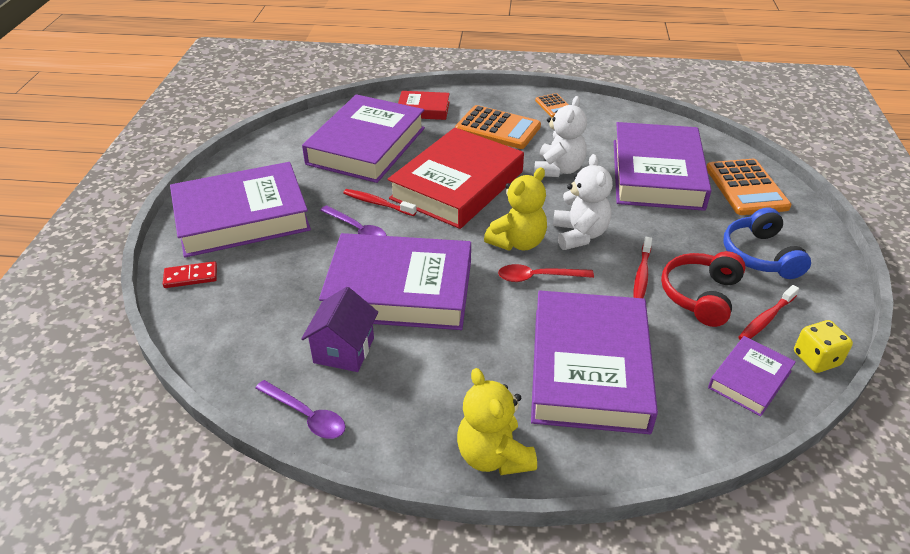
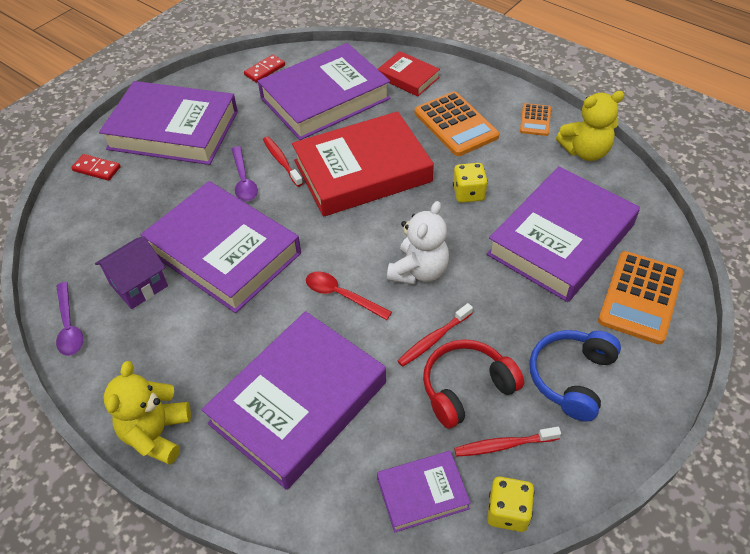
camera: 35 degrees right, 10 degrees up
yellow teddy bear [484,167,547,251] -> yellow teddy bear moved to [556,91,624,161]
white teddy bear [534,96,587,177] -> yellow dice [453,163,488,203]
none -> red domino [244,54,285,83]

